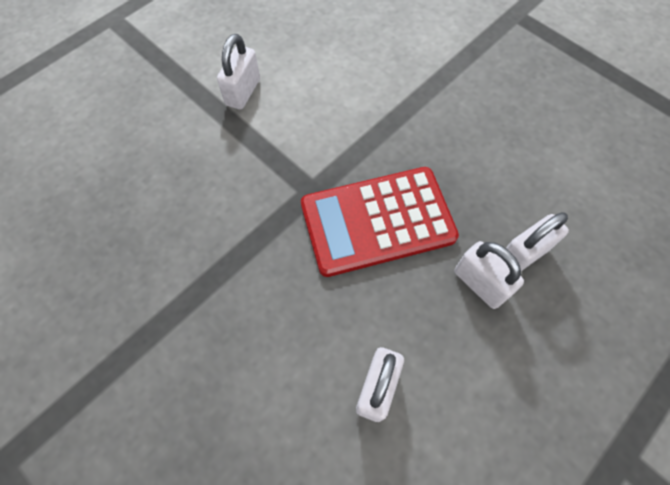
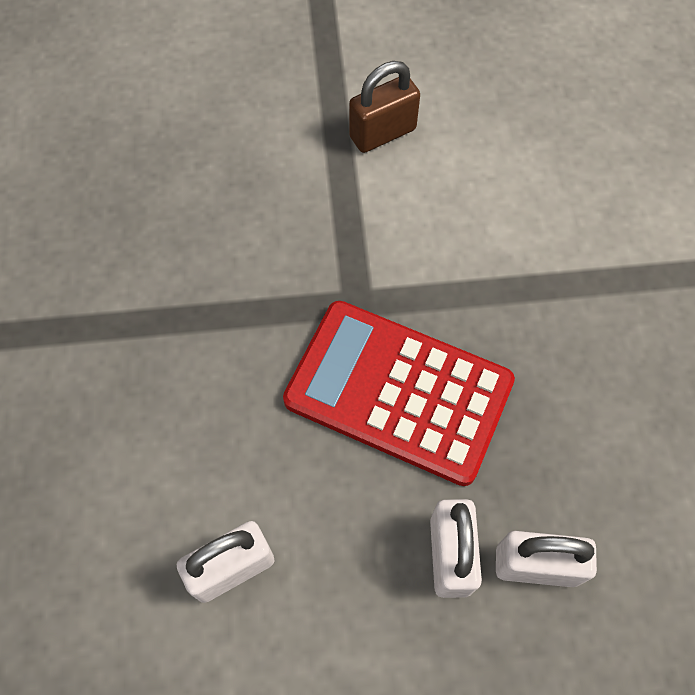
camera: 40 degrees right, 0 degrees up
white padlock [217,34,260,110] -> brown padlock [349,61,420,153]

